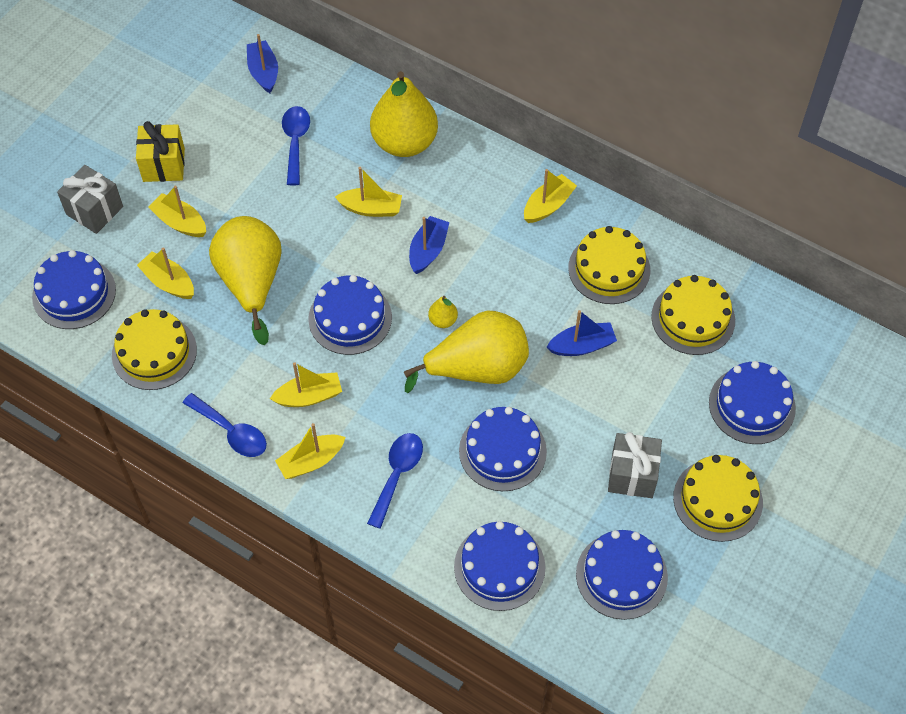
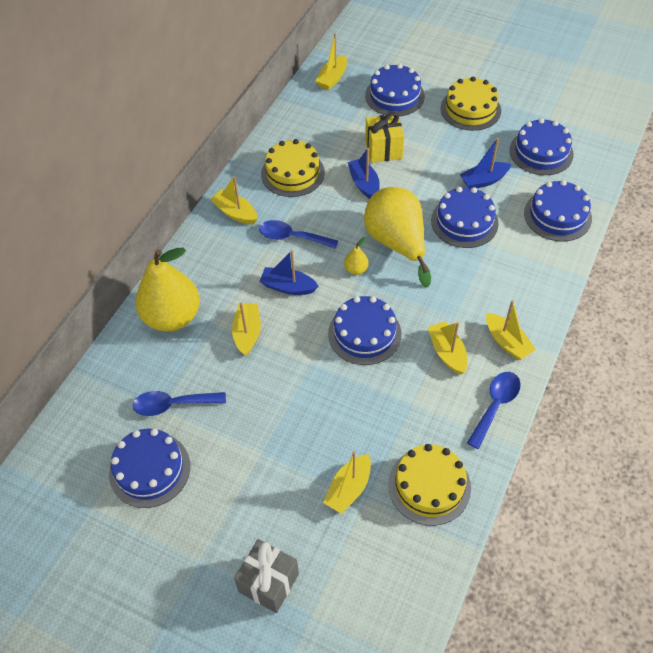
camera: 95 degrees left, 5 degrees down
blue cake [32,250,116,329] -> blue cake moved to [109,428,190,508]
yellow gift [136,121,185,182] -> yellow gift moved to [365,112,404,163]
yellow boat [148,186,206,237] -> yellow boat moved to [315,34,347,90]
yellow pear [209,216,281,345] -> none
blue boat [247,34,278,93] -> blue boat moved to [460,138,511,188]
blue spoon [367,433,423,529] -> blue spoon moved to [259,220,338,249]
grey gift [608,432,662,498] -> none
yellow cake [651,275,735,355] -> none

